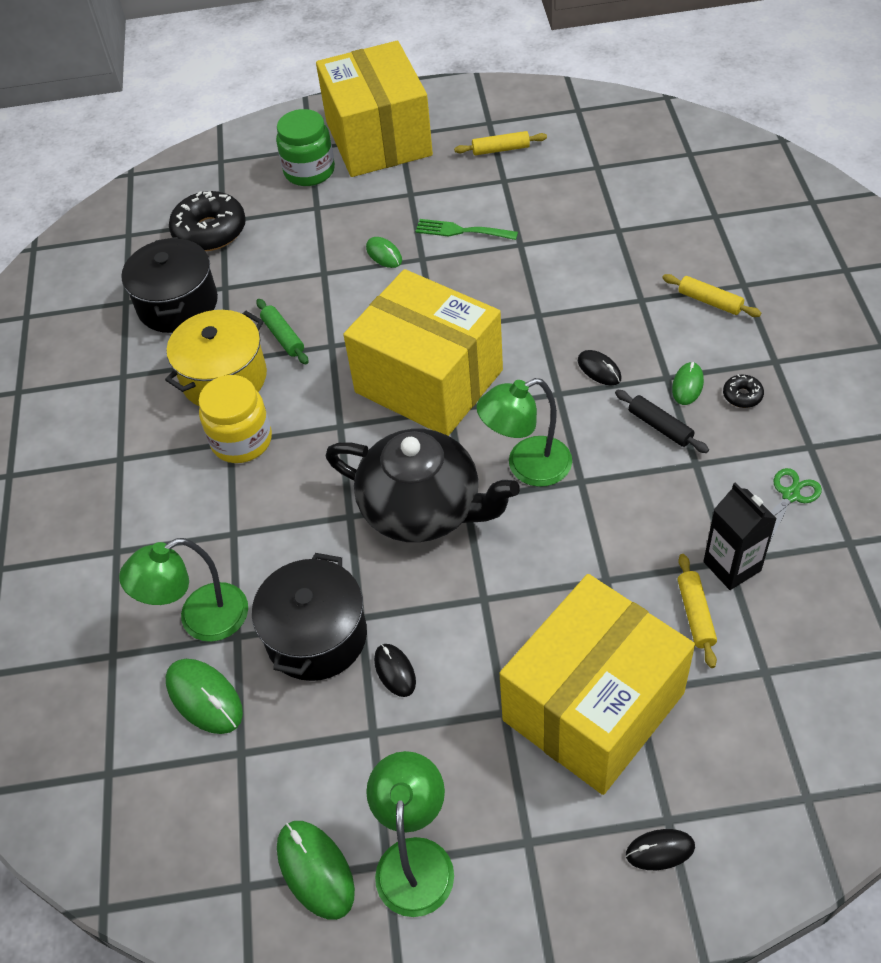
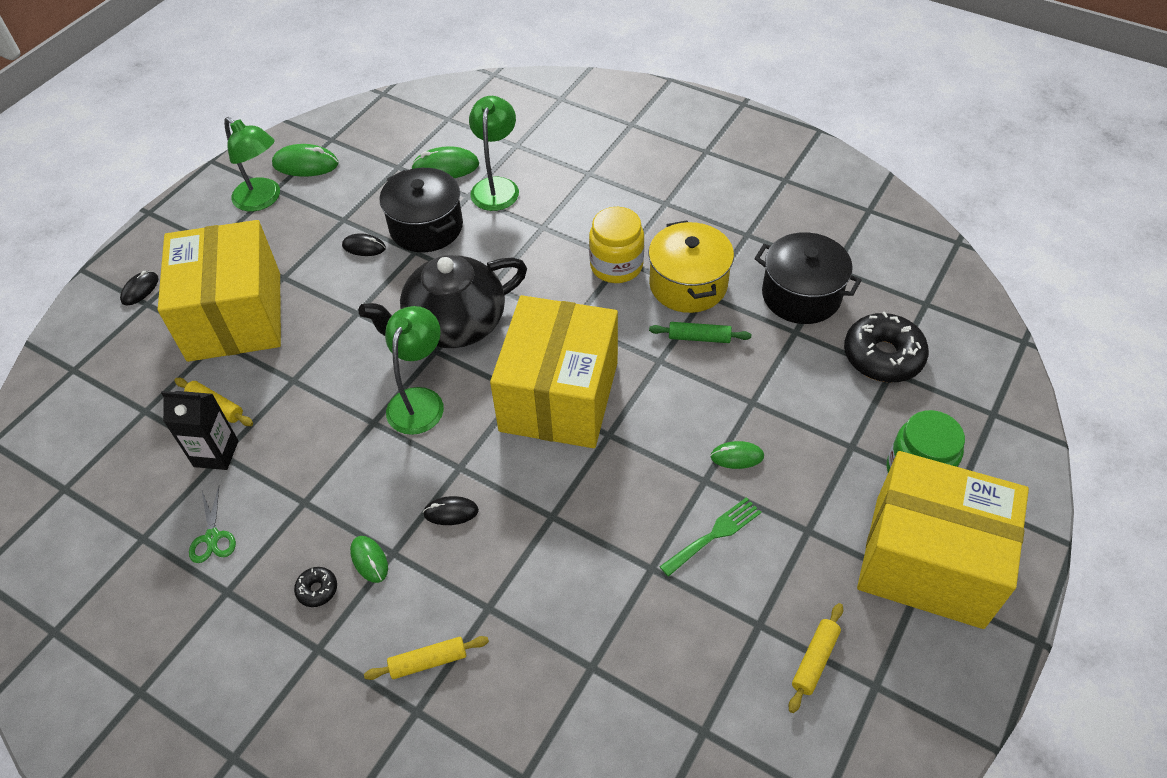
camera: 125 degrees right, 0 degrees up
yellow box [343,269,503,436] -> yellow box turned 60 degrees counterclockwise [490,295,618,448]
black rolling pin [615,390,709,453] -> none

